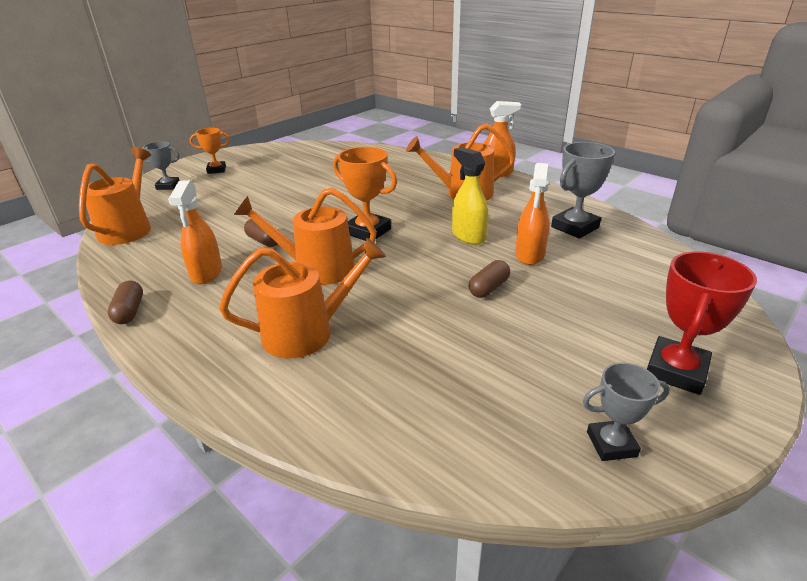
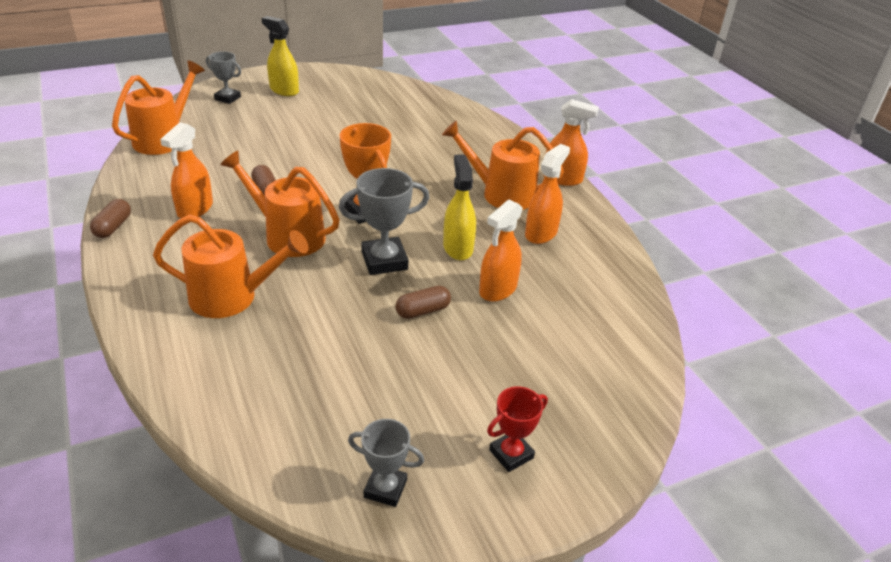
camera: 20 degrees right, 5 degrees up
orange trophy [190,128,230,174] -> yellow spray bottle [262,16,299,96]
grey trophy [551,142,615,239] -> grey trophy moved to [339,168,430,275]
red trophy [647,252,757,395] -> red trophy [487,386,548,472], size x0.64
none -> orange spray bottle [525,144,570,244]

